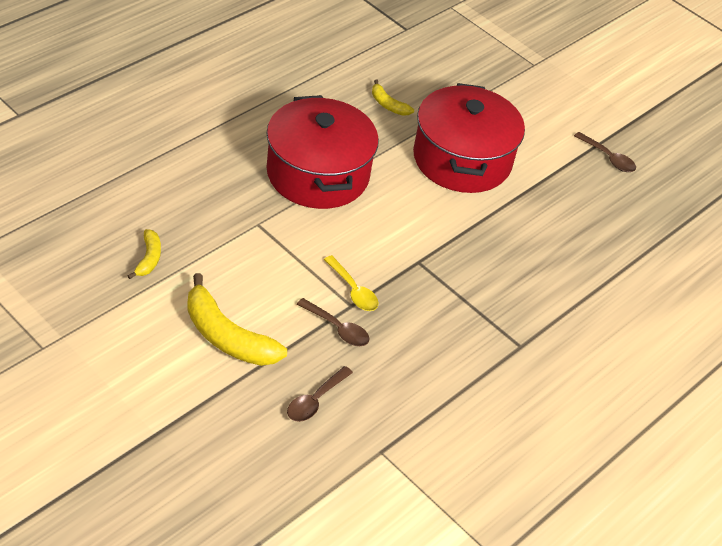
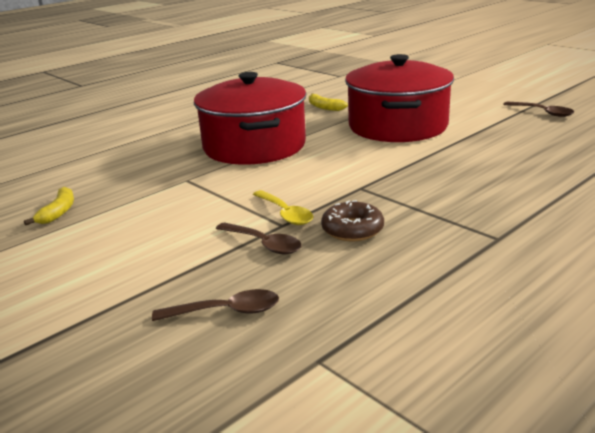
camera: 10 degrees right, 20 degrees down
yellow banana [187,273,287,366] -> none
brown spoon [287,366,353,422] -> brown spoon turned 135 degrees counterclockwise [152,289,279,321]
none -> brown donut [321,200,384,241]

